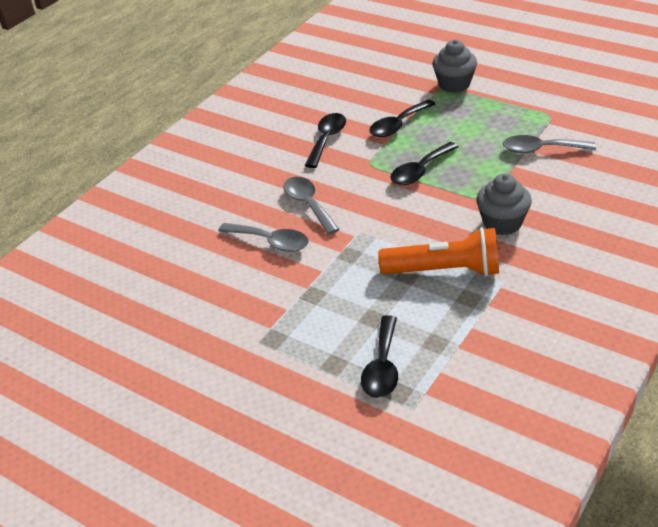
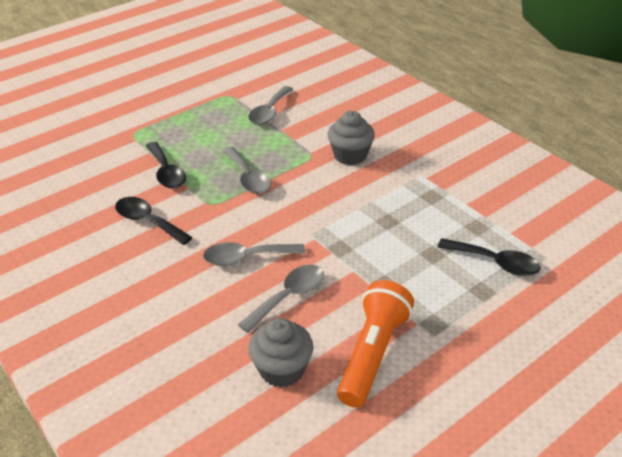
camera: 75 degrees left, 0 degrees up
orange flashlight [378,227,499,277] -> orange flashlight moved to [337,280,414,408]
black spoon [391,142,458,185] -> grey spoon [223,147,271,194]
grey cupcake [432,40,477,93] -> grey cupcake moved to [248,318,313,388]

